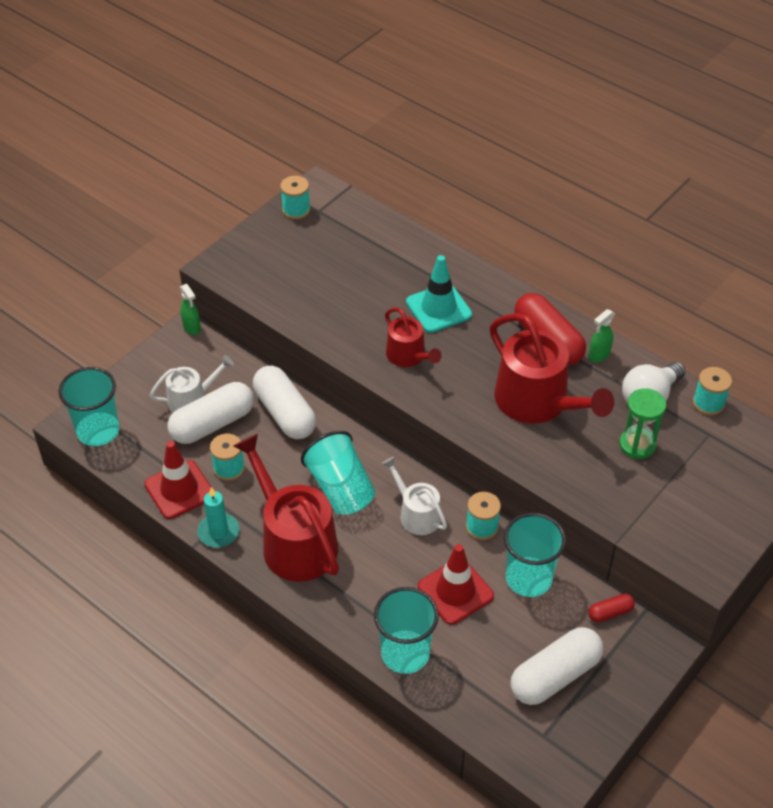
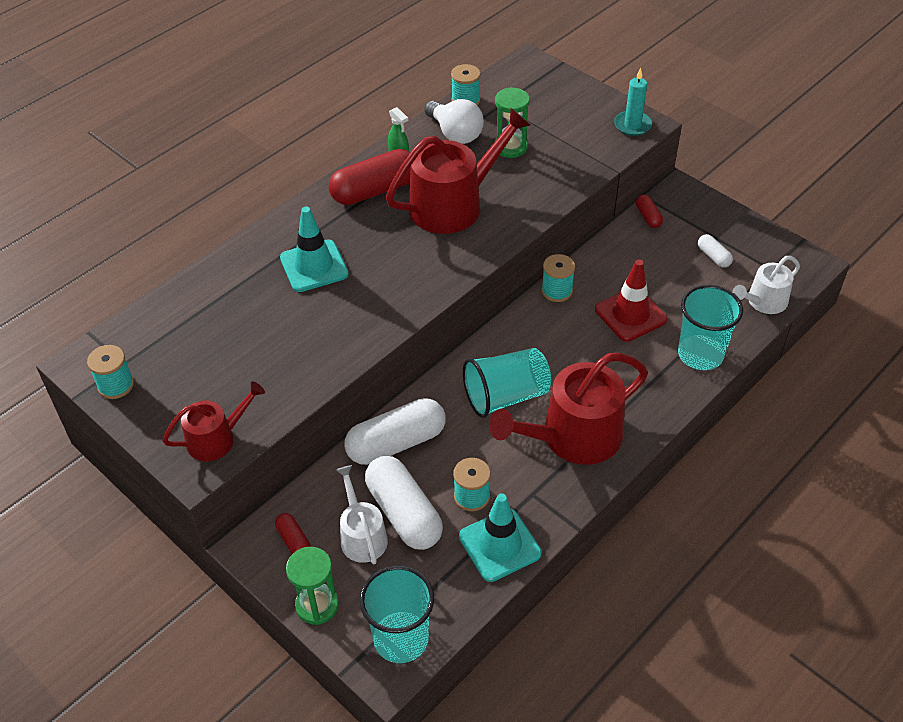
camera: 85 degrees left, 0 degrees up
red traffic cone [144,441,211,519] -> turquoise traffic cone [459,493,541,582]
green spray bottle [180,284,201,335] -> none
turquoise candle [197,487,240,547] -> turquoise candle moved to [614,68,652,136]
white watering can [382,457,447,535] -> white watering can moved to [732,256,800,314]
red watering can [385,307,442,367] -> red watering can moved to [162,381,265,461]
turquoise cup [504,513,566,597] -> none
white capsule [510,627,604,705] -> white capsule [698,234,733,268], size x0.47
none -> red capsule [275,513,311,554]
none -> green hourglass [286,547,339,625]

